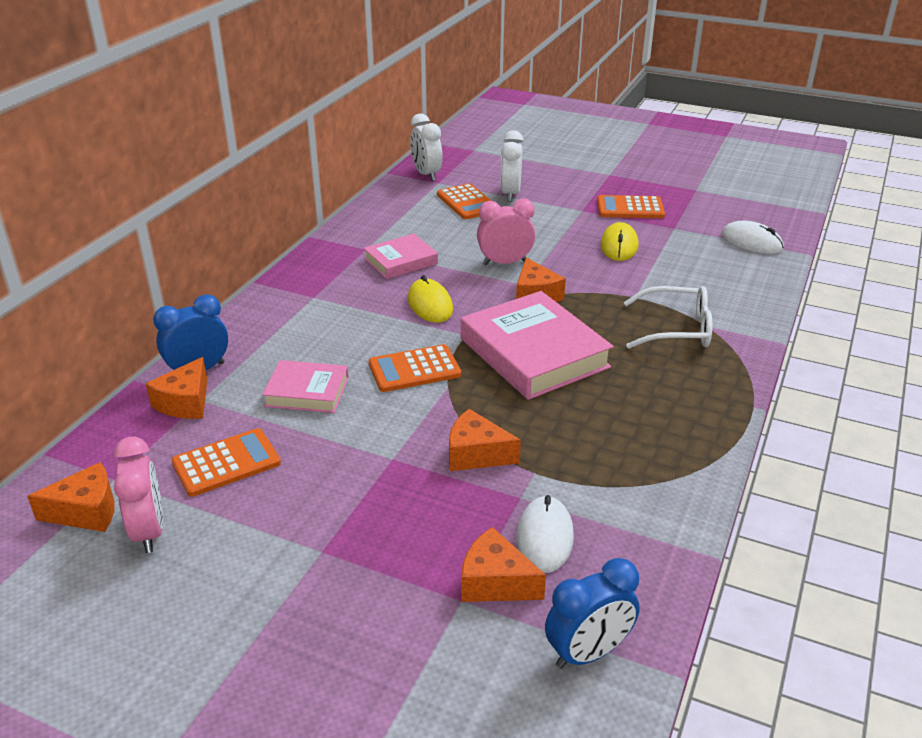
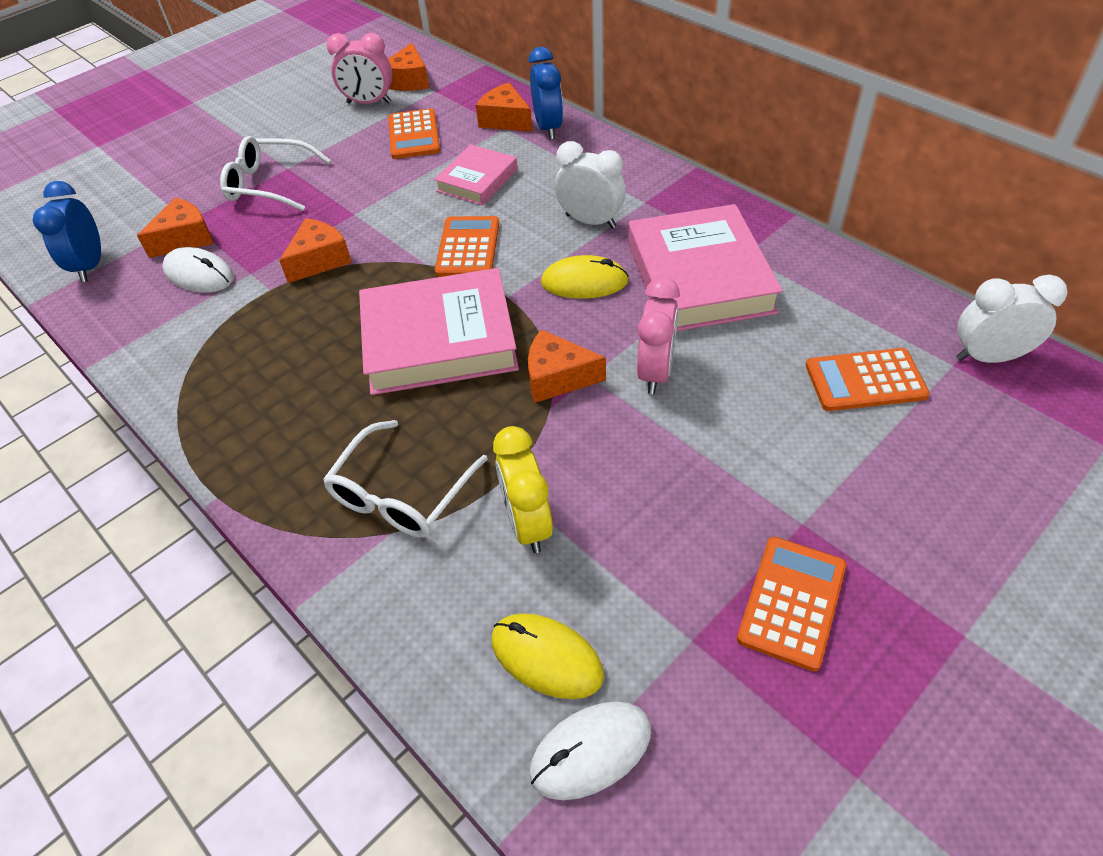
camera: 115 degrees right, 15 degrees up
pink book [364,234,438,279] -> pink book [628,204,783,331], size x1.79
white clock [501,130,523,202] -> white clock moved to [555,141,626,228]
yellow mouse [601,222,639,261] -> yellow mouse moved to [491,613,604,699]
none -> white glasses [220,136,331,211]
none -> yellow clock [493,426,553,553]

